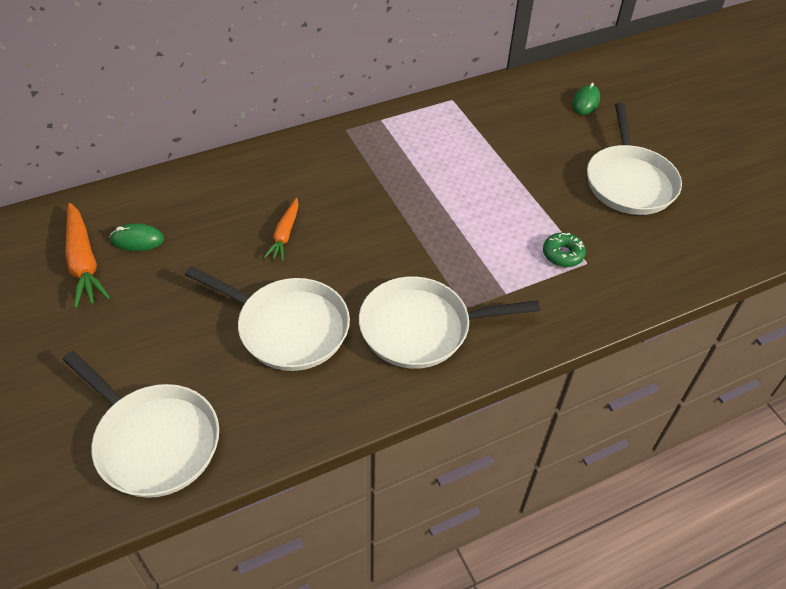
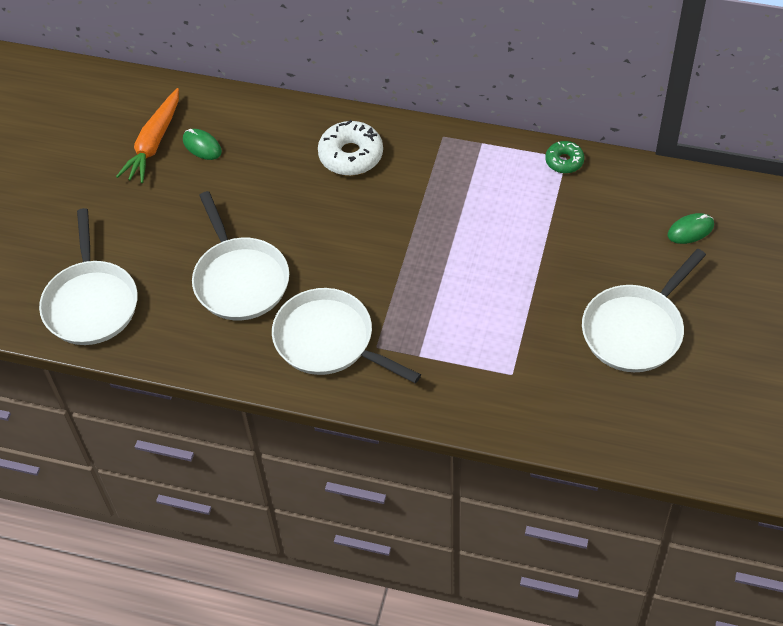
camera: 45 degrees right, 5 degrees up
orange carrot [264,198,299,261] -> none
green donut [543,233,586,267] -> green donut moved to [545,141,584,173]
none -> white donut [318,120,383,176]

